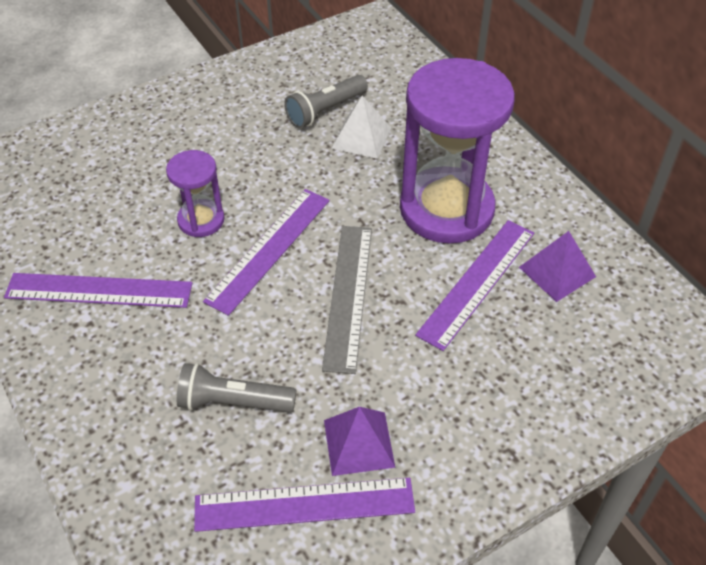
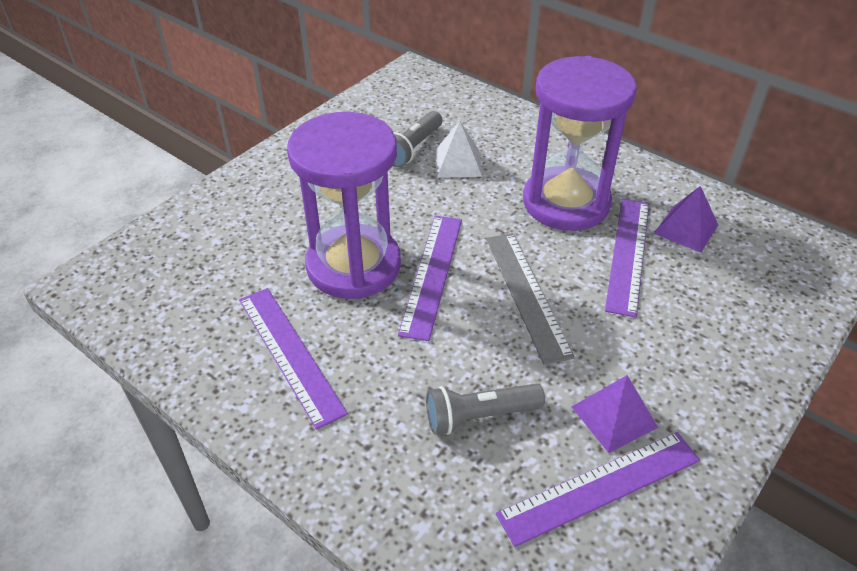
camera: 20 degrees left, 5 degrees down
purple ruler [4,273,192,308] -> purple ruler turned 75 degrees clockwise [239,288,348,430]
purple hourglass [166,150,225,237] -> purple hourglass [287,112,401,299], size x2.04

